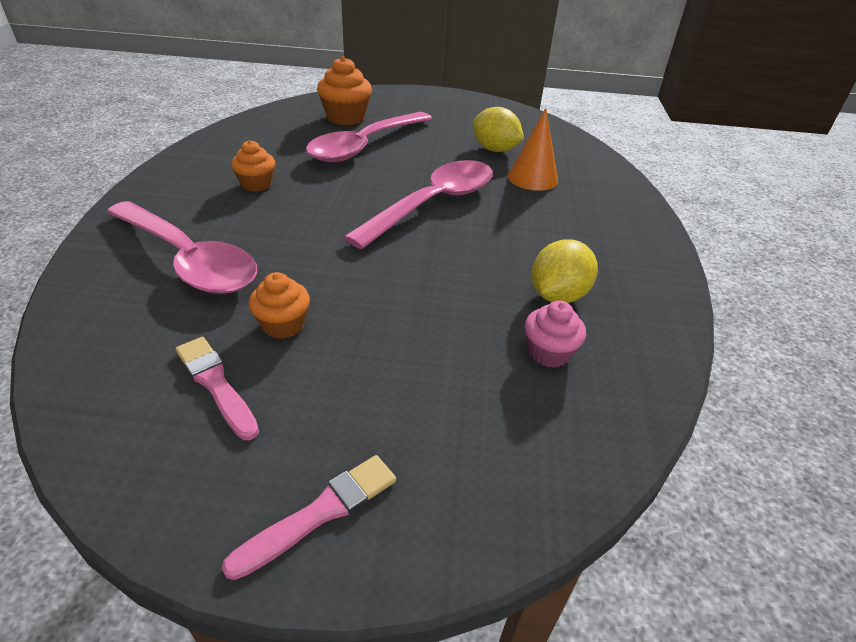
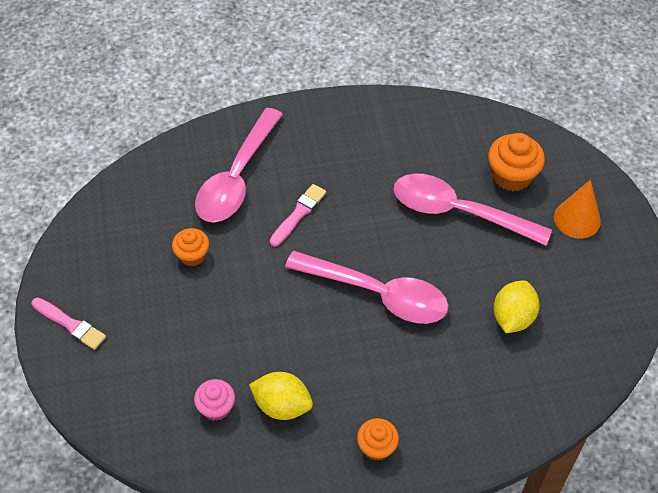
camera: 75 degrees right, 15 degrees up
pink brush [175,337,259,440] -> pink brush moved to [270,184,326,247]
orange cupcake [231,140,275,192] -> orange cupcake moved to [357,418,399,461]
orange cone [508,108,558,191] -> orange cone moved to [554,180,601,239]

